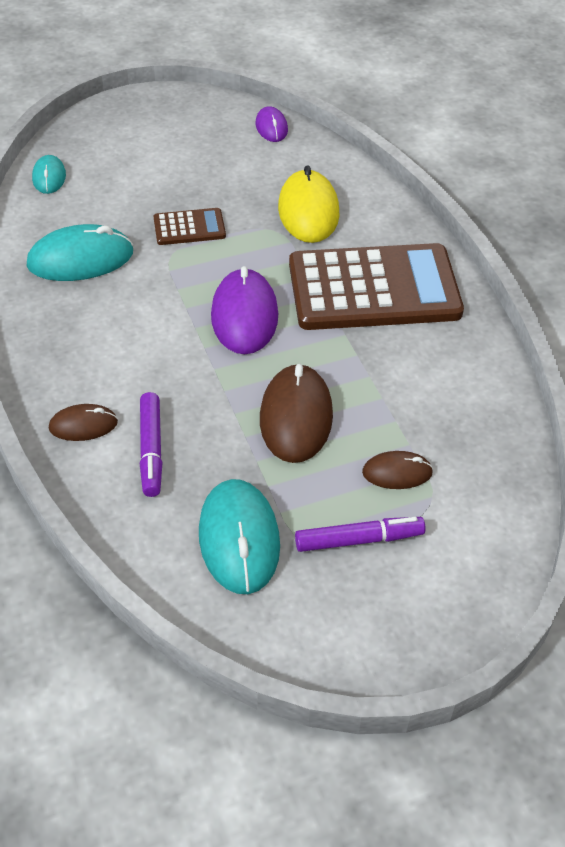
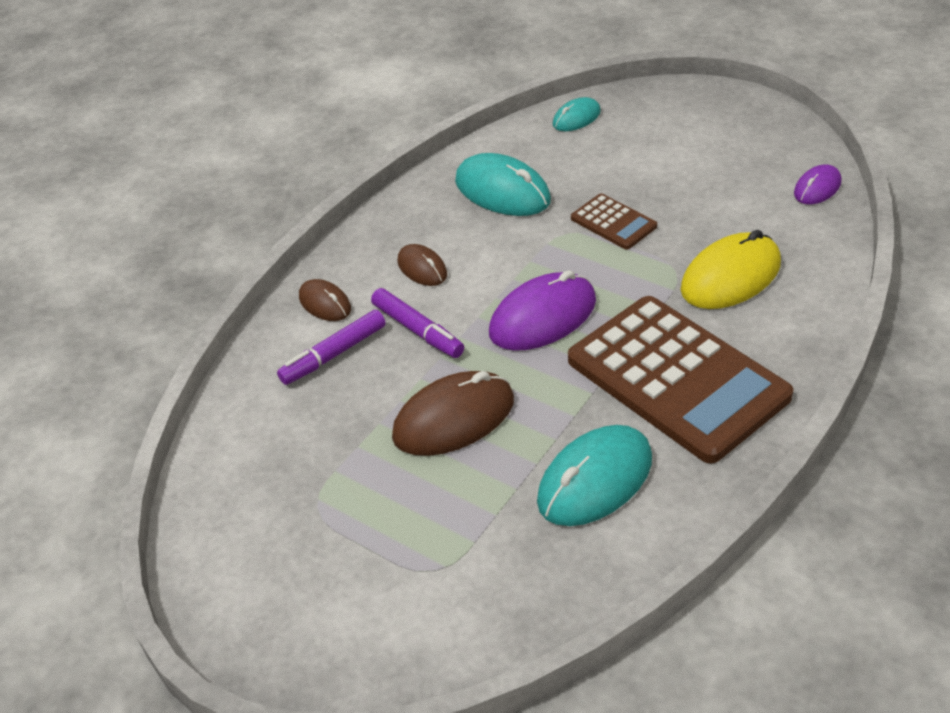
camera: 60 degrees right, 5 degrees down
turquoise mouse [199,479,280,594] -> turquoise mouse moved to [537,425,652,526]
purple marker [295,517,426,552] -> purple marker moved to [371,288,464,358]
brown mouse [362,451,433,489] -> brown mouse moved to [398,244,447,286]

